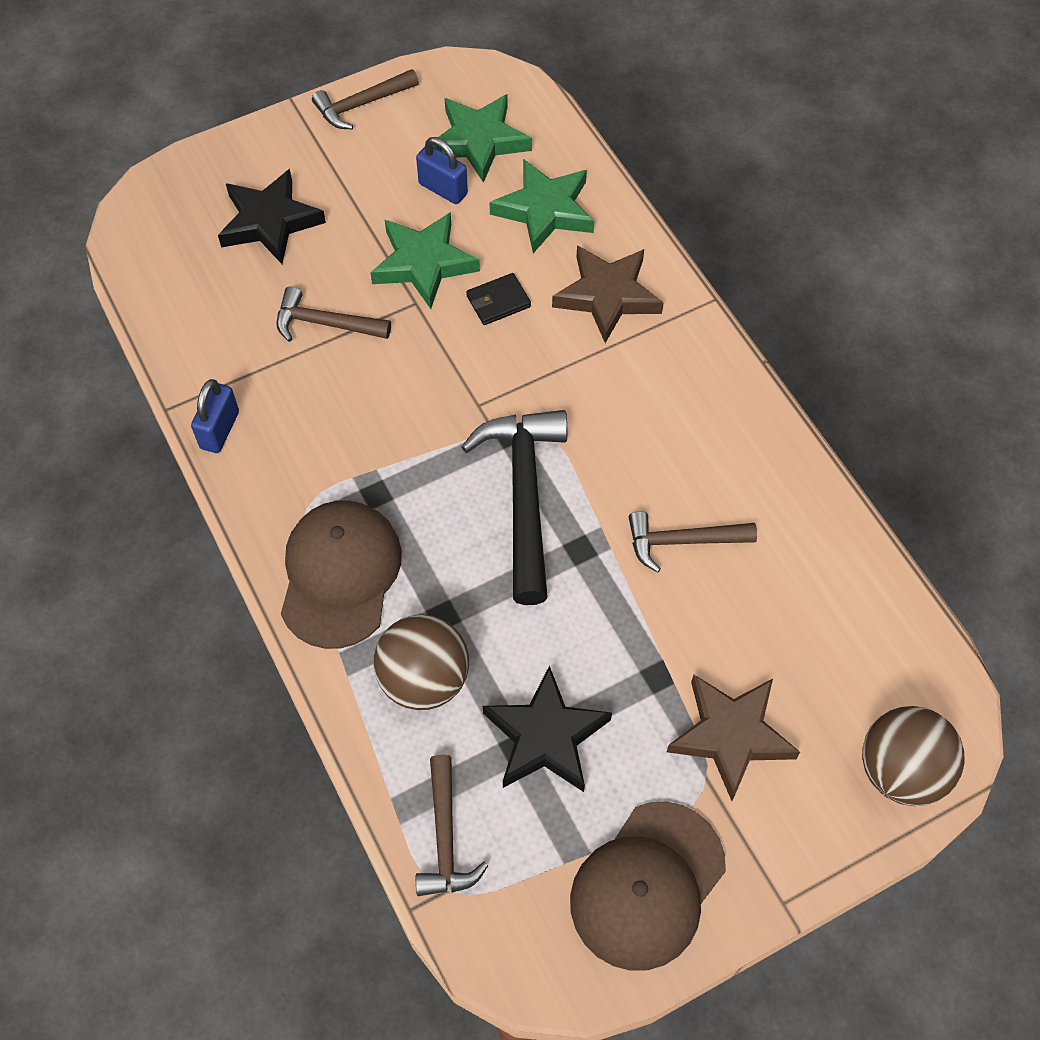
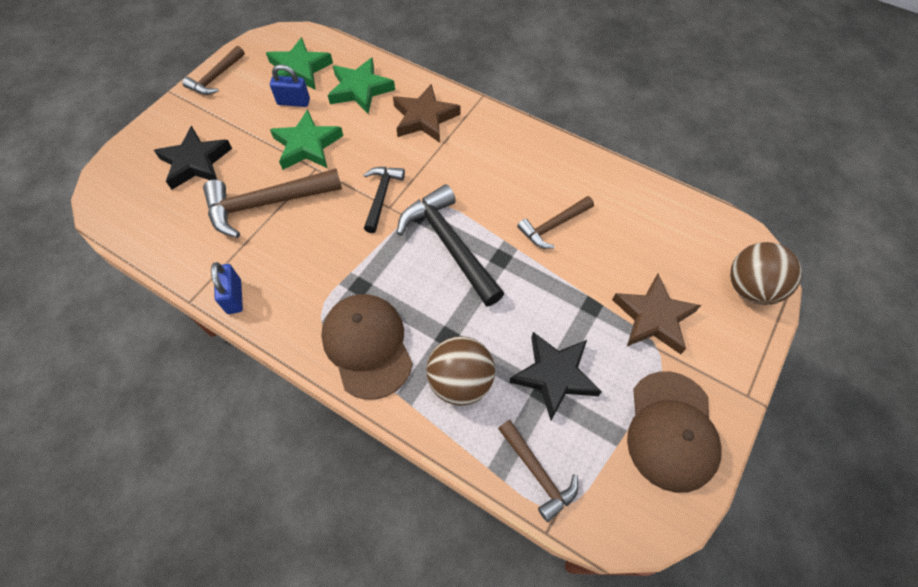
camera: 30 degrees left, 0 degrees up
brown hammer [276,286,391,342] -> brown hammer [203,169,342,238], size x1.69
black wallet [466,273,531,325] -> none
none -> black hammer [364,167,405,233]

